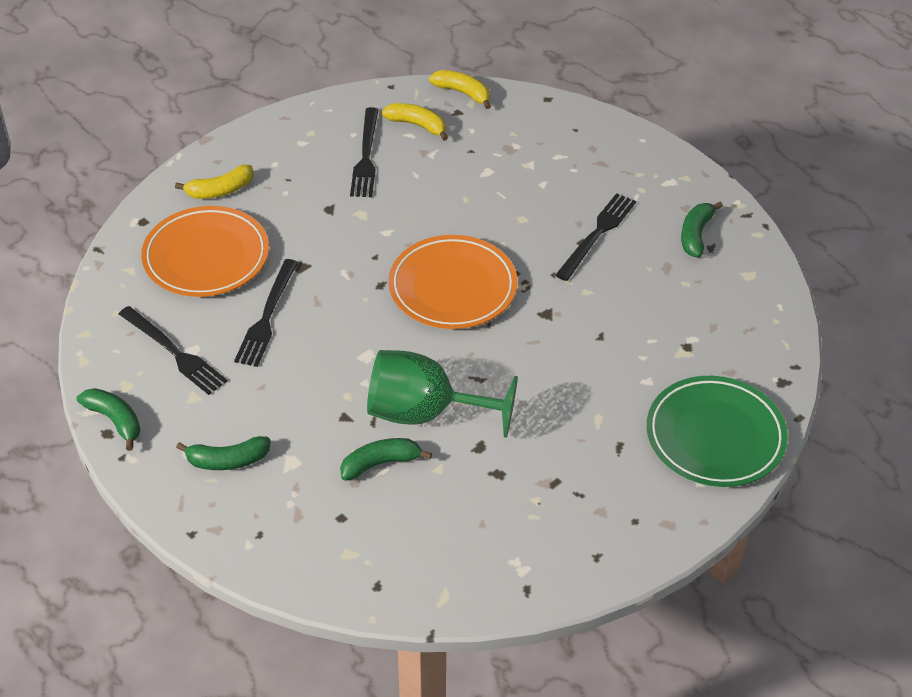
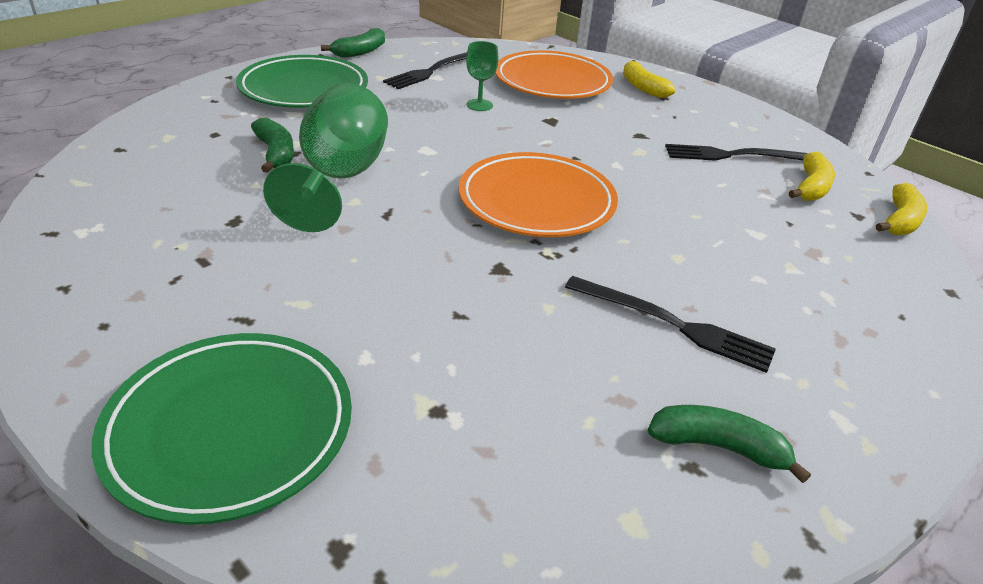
camera: 85 degrees right, 10 degrees down
green banana [176,436,271,470] -> green plate [236,55,368,108]
black fork [234,259,298,367] -> green goblet [466,41,499,111]

